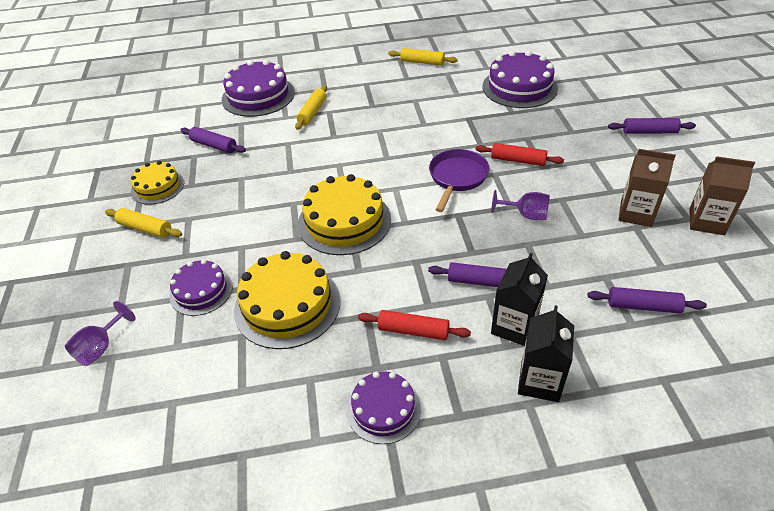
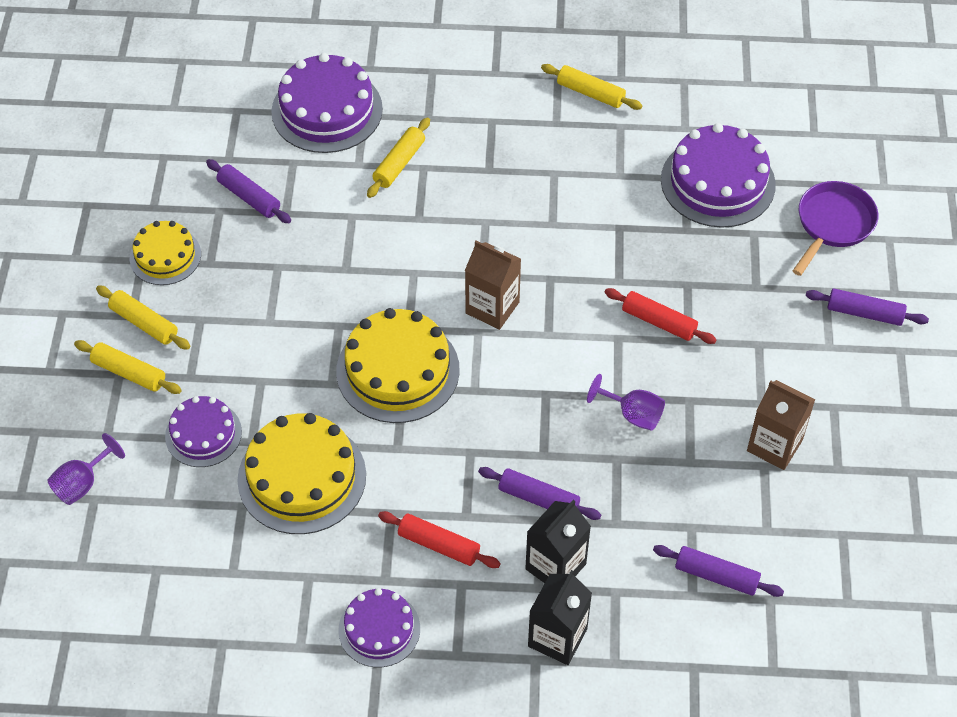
camera: 10 degrees right, 10 degrees up
purple pan [429,149,490,212] -> purple pan moved to [793,181,878,276]
brown carton [689,156,755,235] -> brown carton moved to [465,241,521,330]
none -> yellow rolling pin [74,340,182,394]

